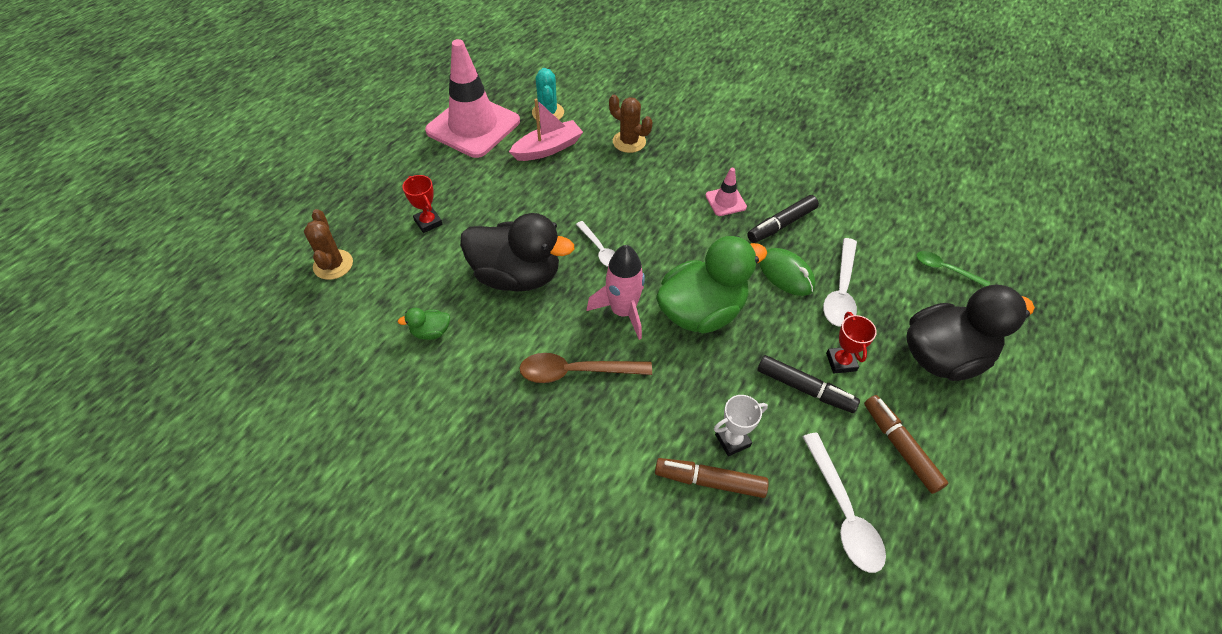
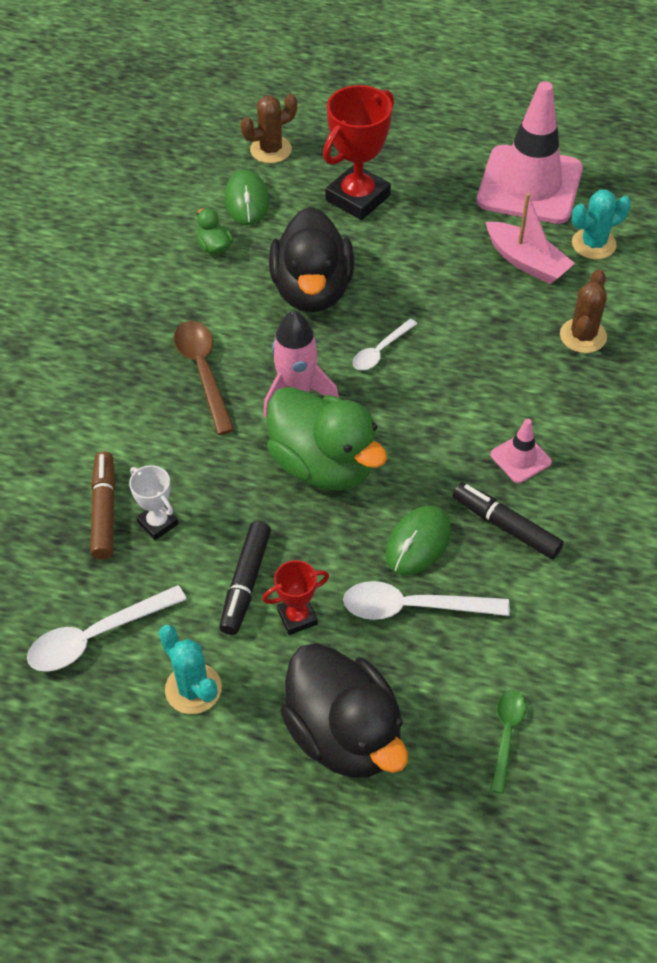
camera: 75 degrees right, 0 degrees up
red trophy [402,175,443,233] -> red trophy [323,85,394,220], size x1.90
brown marker [864,395,948,494] -> turquoise cactus [159,625,222,714]
none -> green mouse [225,170,269,225]

